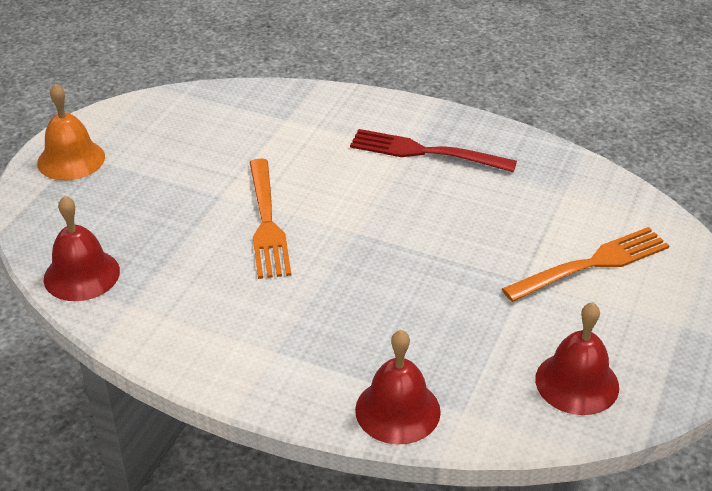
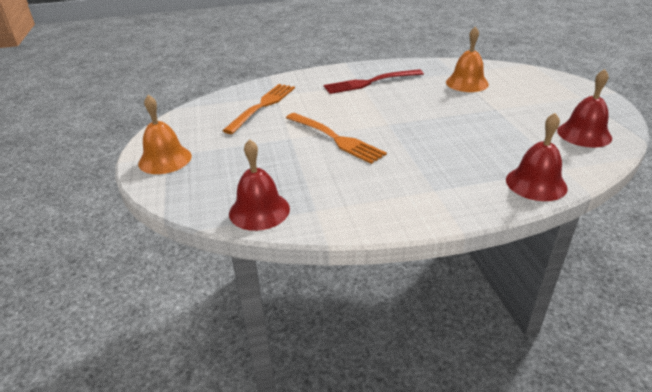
camera: 35 degrees left, 5 degrees down
orange fork [502,227,669,302] -> orange fork moved to [223,84,295,134]
none -> orange bell [446,26,489,92]

